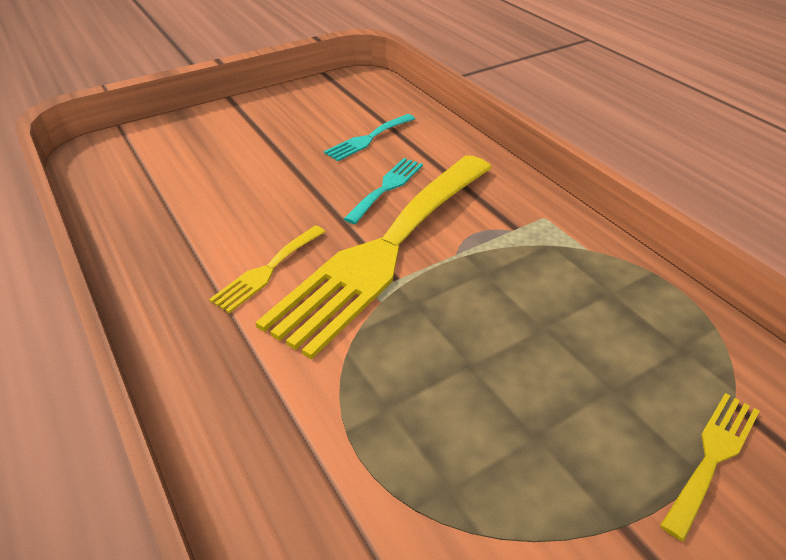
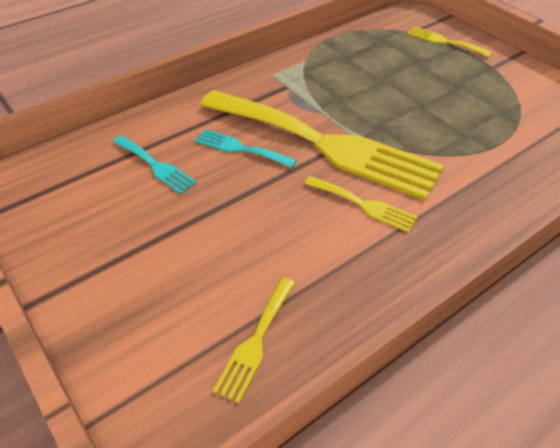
camera: 95 degrees left, 5 degrees up
none -> yellow fork [213,277,295,403]

